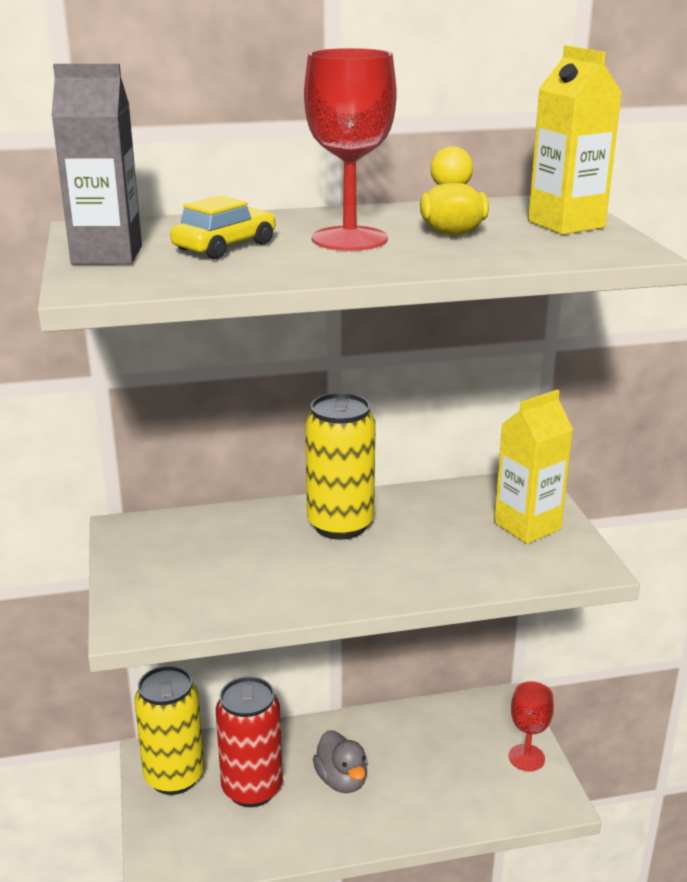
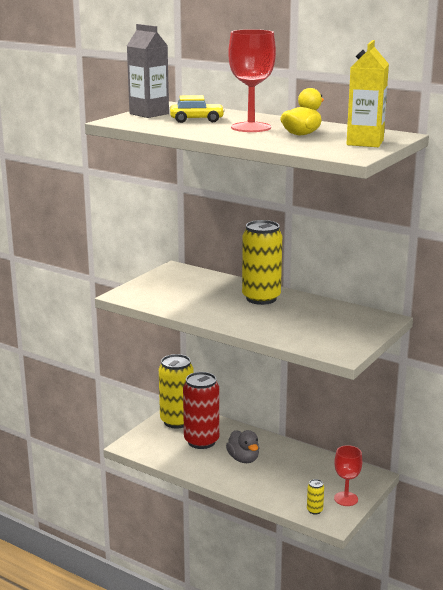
camera: 45 degrees right, 5 degrees down
grey duck [313,730,368,793] -> grey duck turned 45 degrees counterclockwise [226,430,259,463]
yellow carton [494,389,573,544] -> none
none -> yellow can [307,479,324,515]

